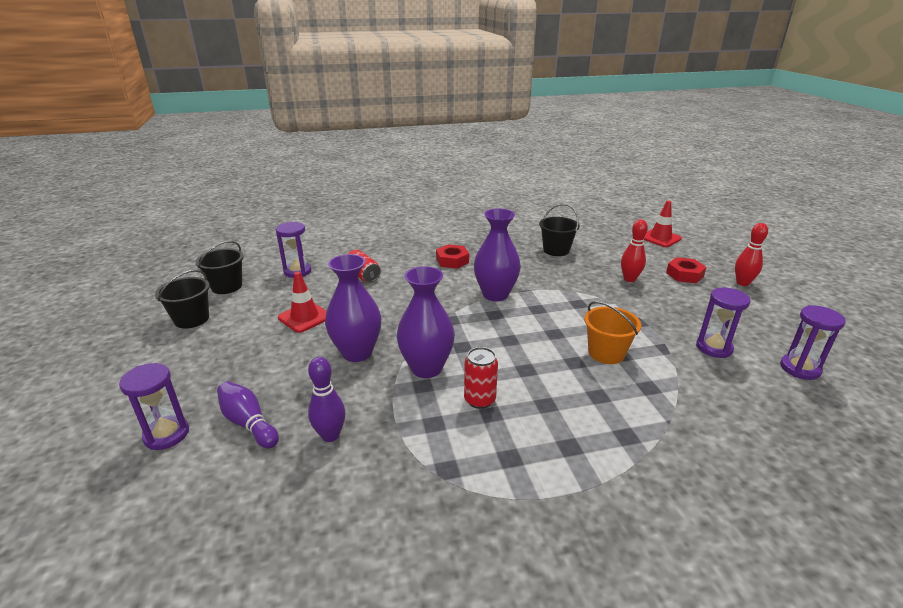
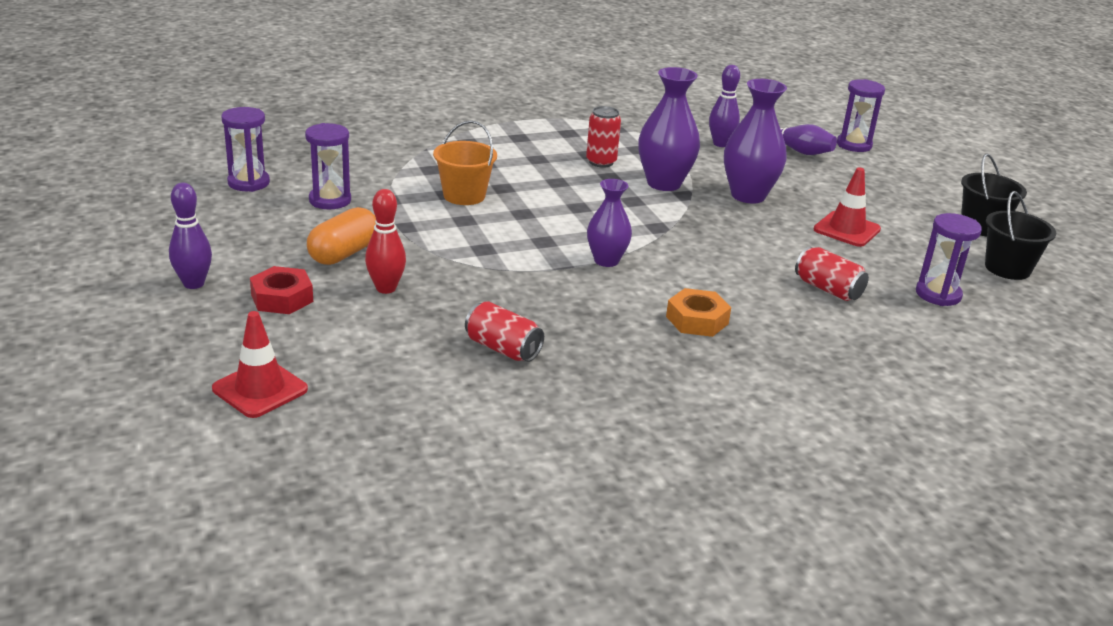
camera: 170 degrees right, 0 degrees up
red nut [436,244,469,269] -> orange nut [666,288,731,337]
purple vase [474,209,521,301] -> purple vase [587,179,632,267], size x0.64
black bucket [539,204,580,256] -> red can [465,301,544,362]
red bowling pin [735,223,768,286] -> purple bowling pin [169,183,212,289]
none -> orange capsule [307,207,376,265]

